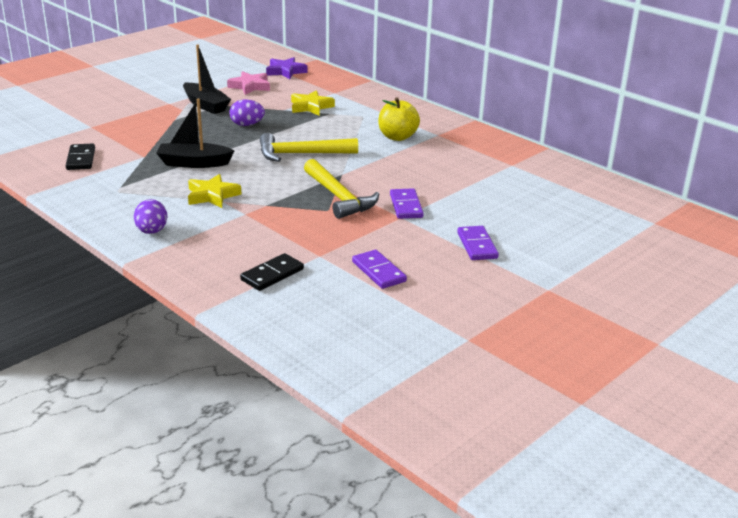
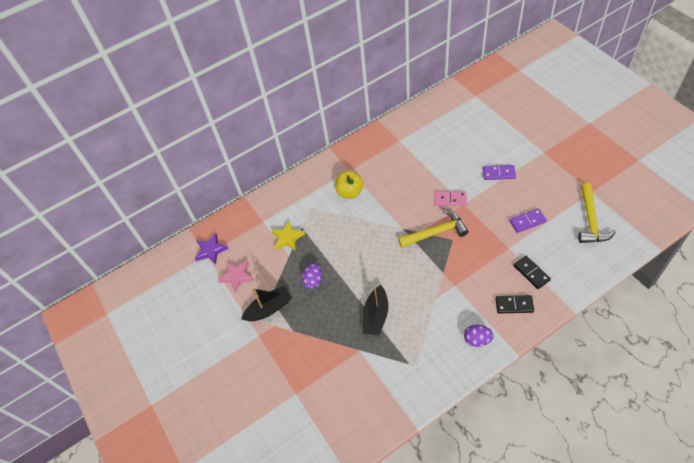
camera: 70 degrees left, 25 degrees up
black domino [66,144,95,170] -> black domino moved to [495,295,534,313]
yellow star [188,174,242,208] -> none
yellow hammer [260,133,358,162] -> yellow hammer moved to [578,183,616,243]
purple domino [390,188,424,219] -> pink domino [434,191,467,206]

